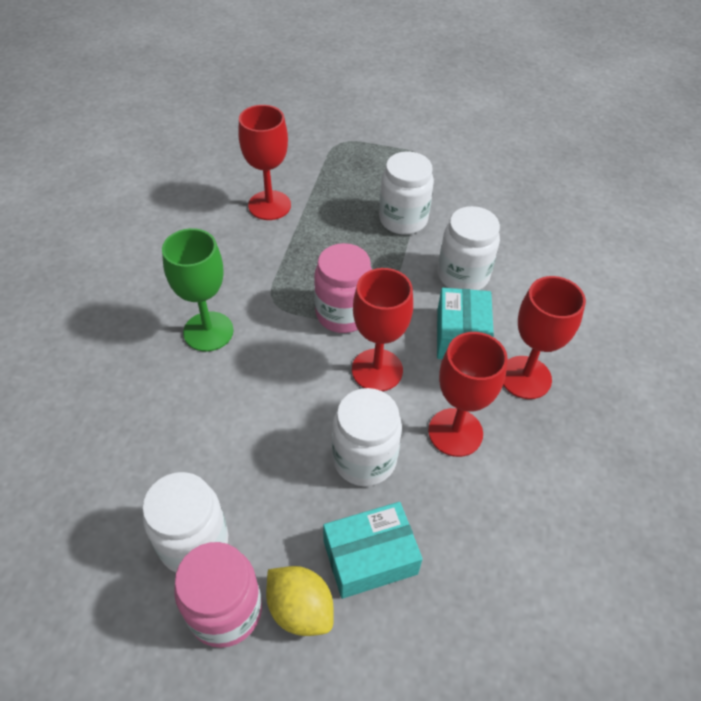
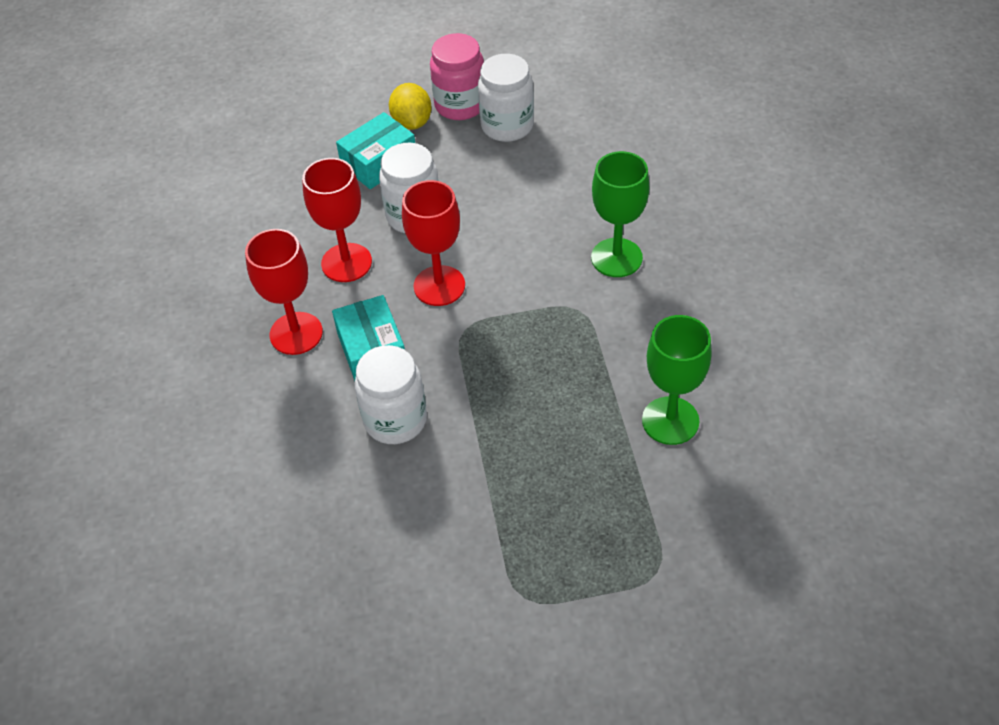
camera: 160 degrees right, 0 degrees up
red goblet [238,105,291,220] -> green goblet [642,315,712,445]
yellow lemon [266,566,334,636] -> yellow lemon turned 60 degrees clockwise [389,83,432,130]
pink jar [314,243,372,333] -> none
white jar [379,152,434,235] -> none

